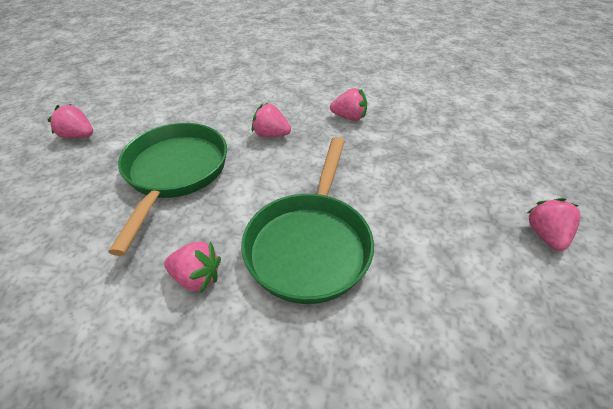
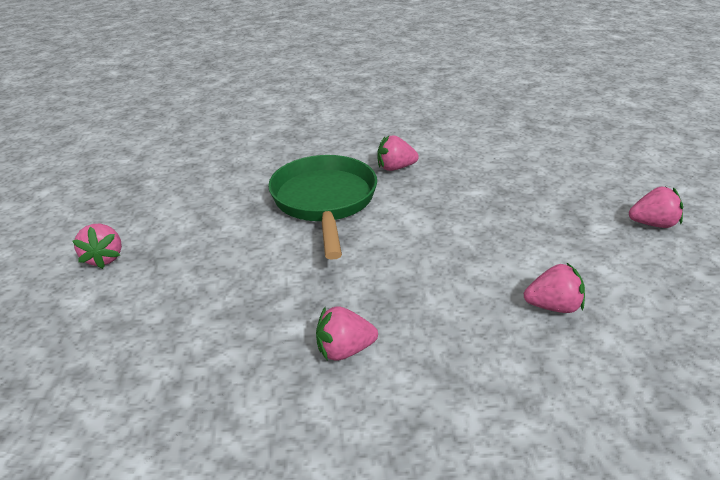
camera: 160 degrees right, 10 degrees down
green pan [108,123,227,256] -> none
pink strawberry [252,103,291,137] -> pink strawberry moved to [524,263,585,313]

